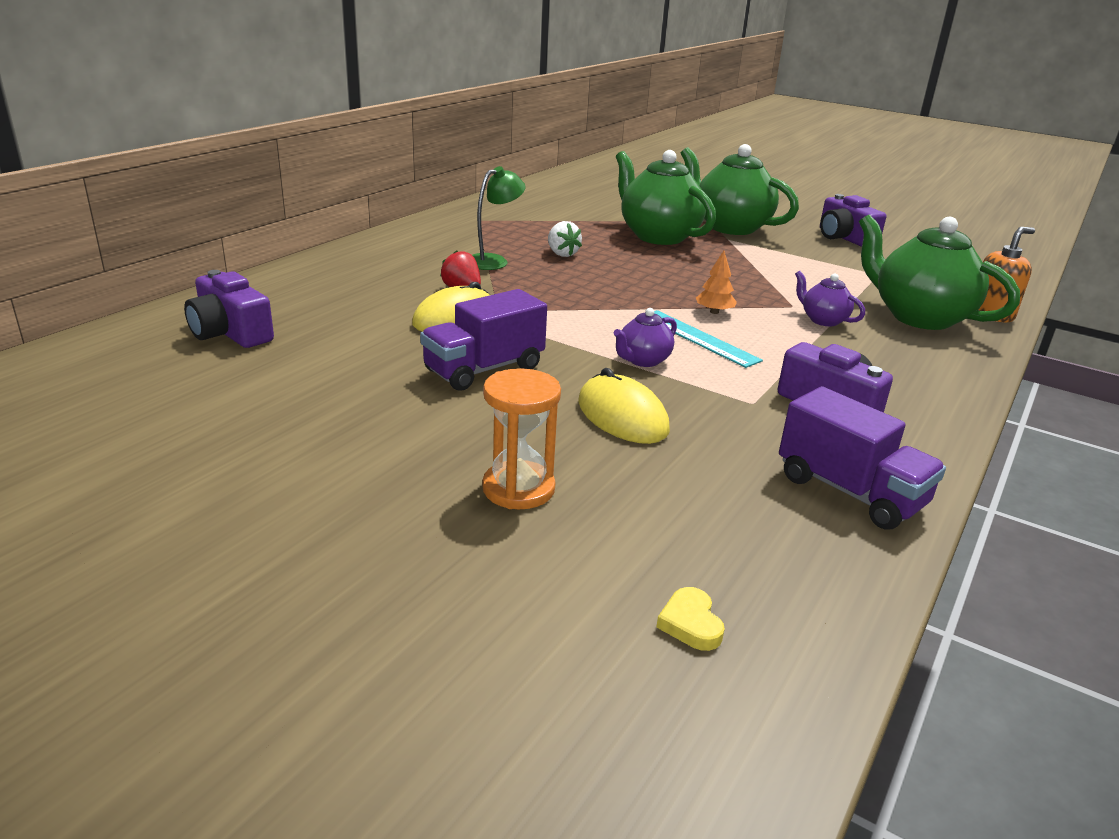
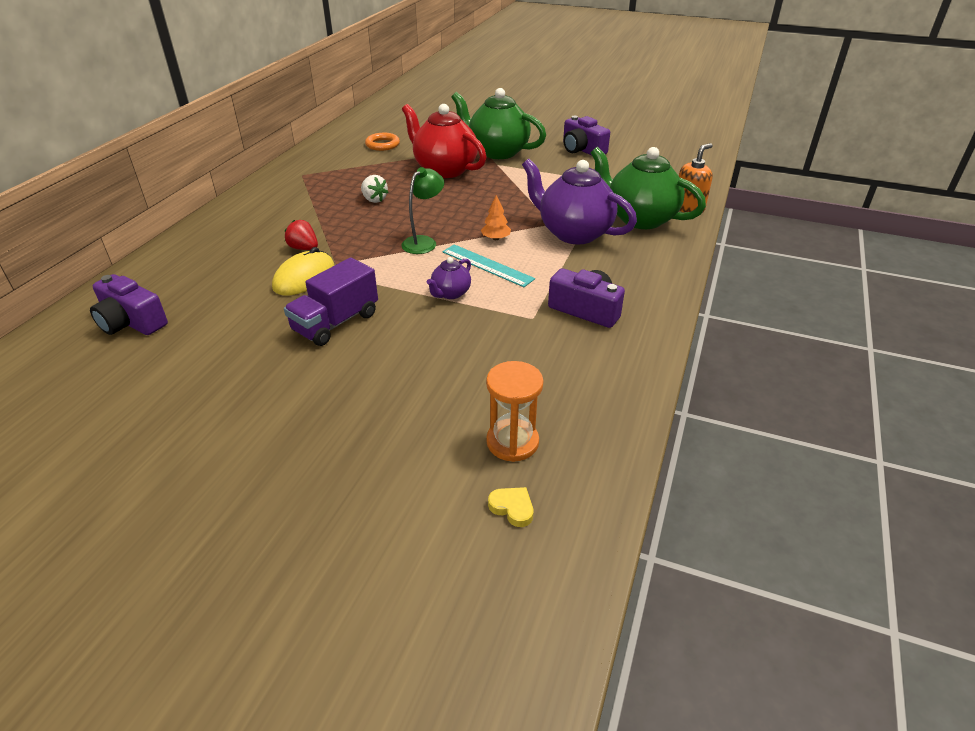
camera: 10 degrees left, 10 degrees up
green lamp [472,166,526,270] -> green lamp moved to [401,167,444,254]
orange hourglass [482,368,561,509] -> orange hourglass moved to [486,361,543,462]
yellow mouse [578,368,670,444] -> none
green teapot [616,150,716,245] -> red teapot [402,104,487,178]
yellow heart [656,587,725,651] -> yellow heart turned 150 degrees clockwise [488,487,533,527]
purple truck [779,386,946,530] -> none
purple teapot [795,271,865,326] -> purple teapot [522,159,637,244], size x2.12
none -> orange ring [365,133,400,151]

